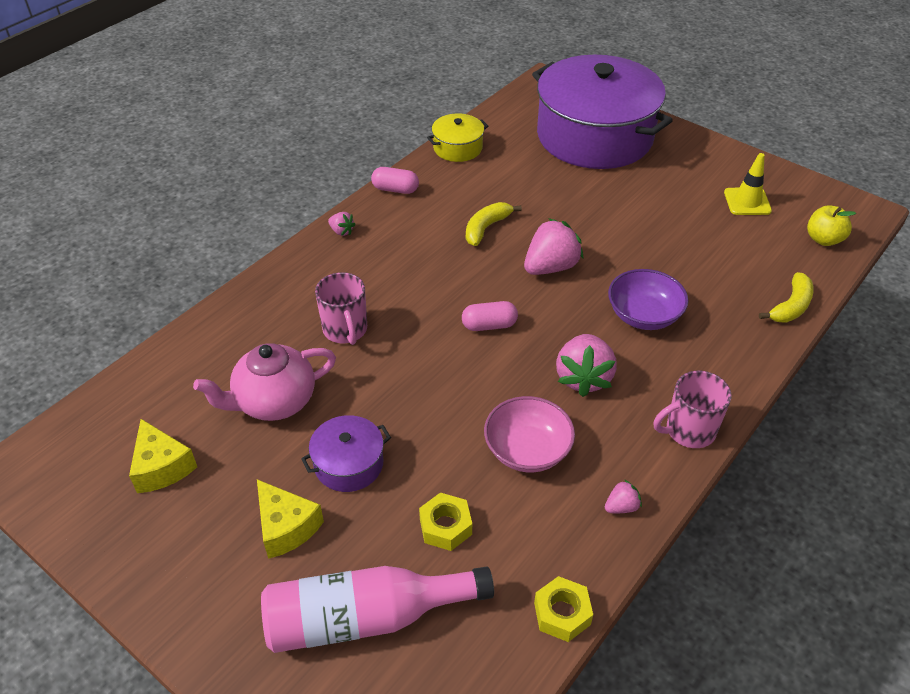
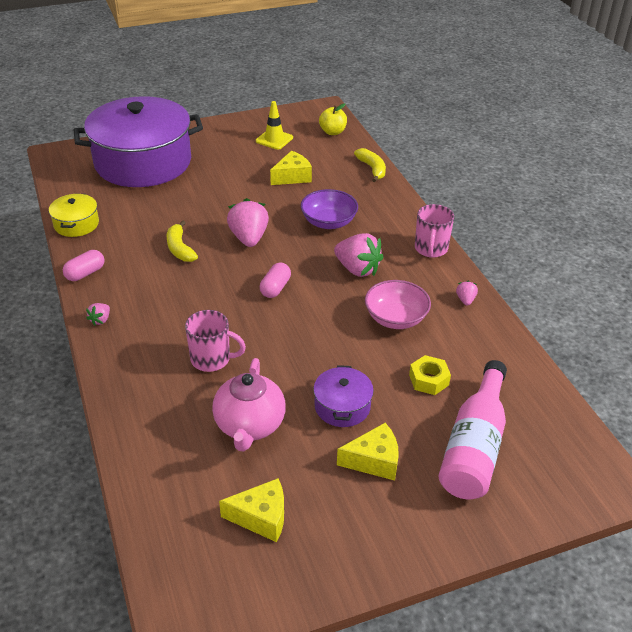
camera: 60 degrees left, 5 degrees down
pink strawberry [328,212,355,236] -> pink strawberry turned 135 degrees clockwise [86,303,110,326]
yellow nut [534,576,593,642] -> none
none -> yellow cheese [270,151,312,185]

